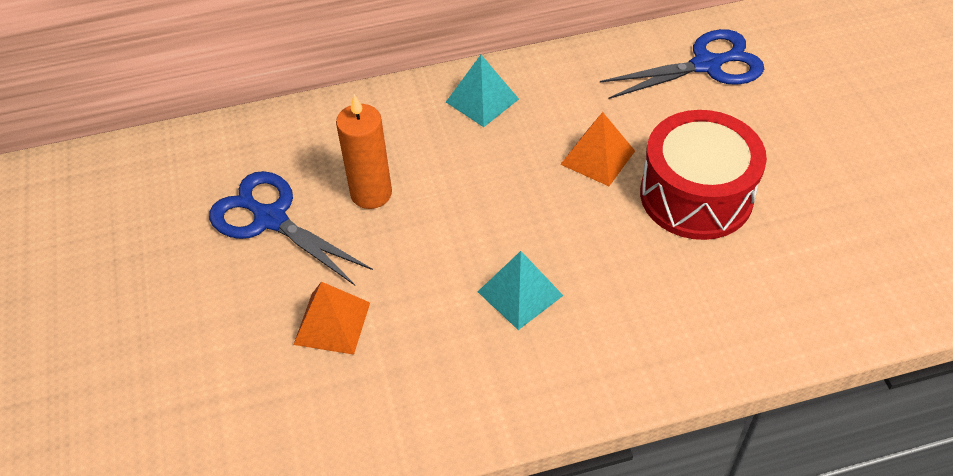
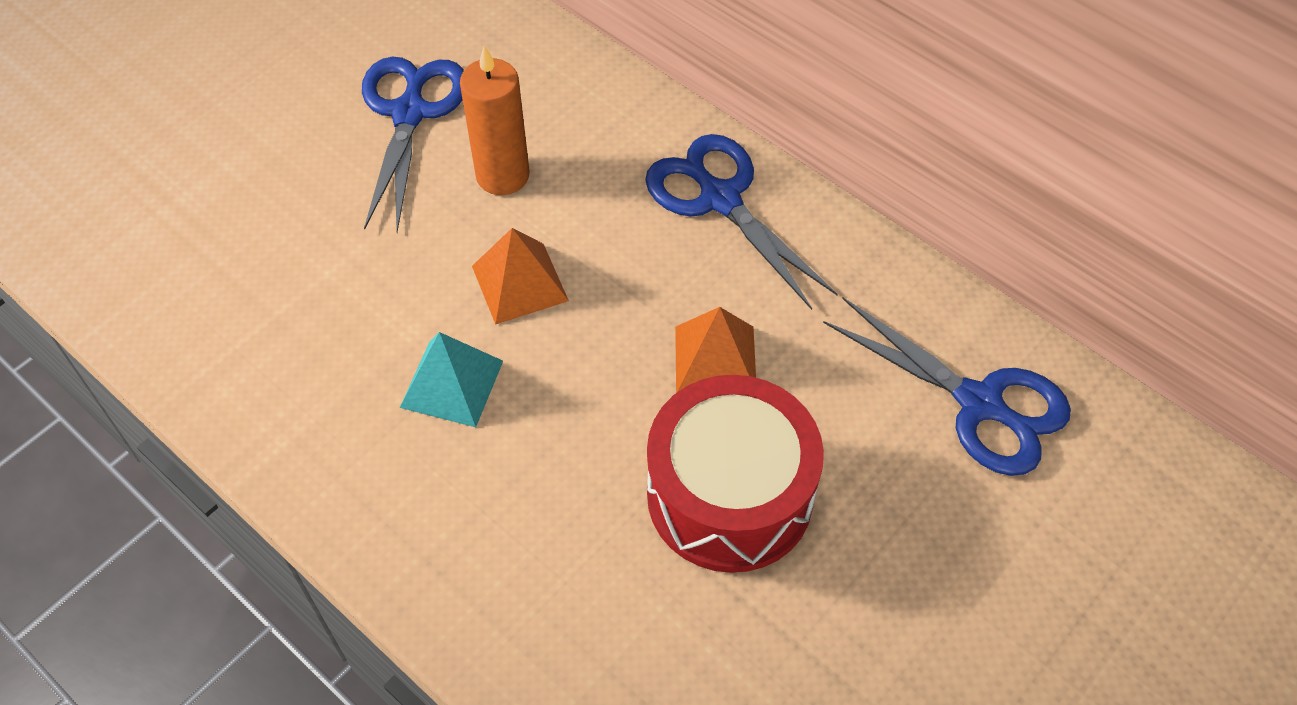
camera: 55 degrees right, 5 degrees up
orange pyramid [293,282,370,355] -> orange pyramid moved to [472,228,569,325]
turquoise pyramid [446,55,519,127] -> blue scissors [645,134,838,310]

